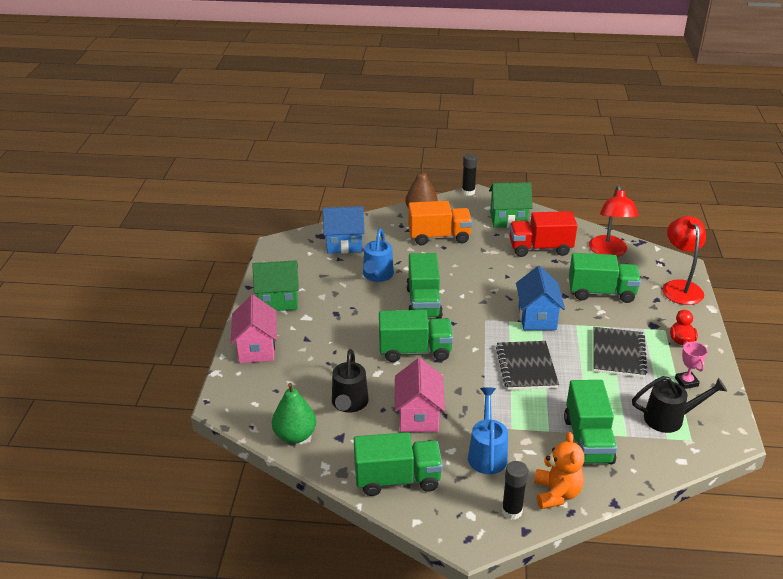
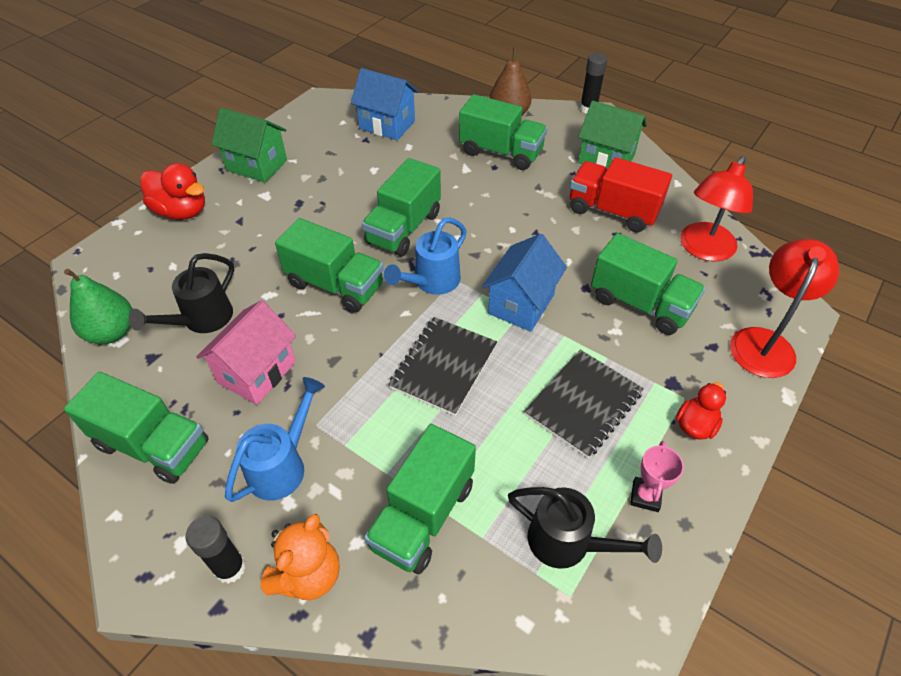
camera: 30 degrees right, 15 degrees up
pink house [231,295,277,363] -> red duck [140,163,205,220]
blue watering can [363,229,394,282] -> blue watering can moved to [384,217,467,295]
orange truck [408,201,472,245] -> green truck [459,94,547,170]

